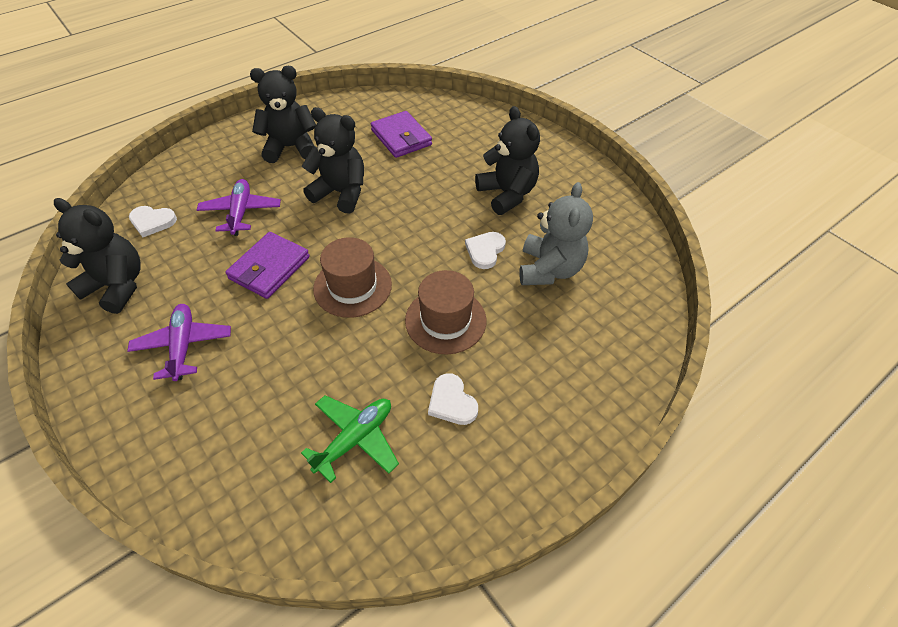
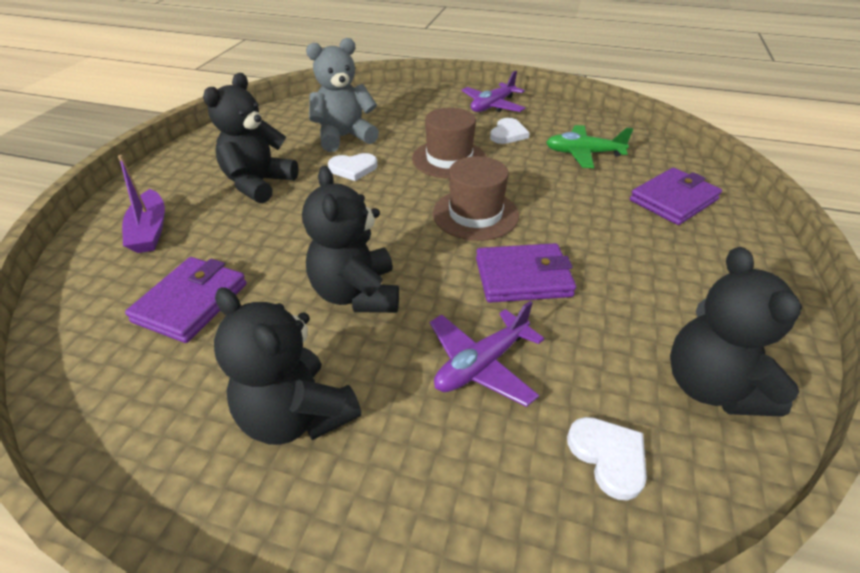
camera: 125 degrees left, 10 degrees down
purple plane [127,304,231,381] -> purple plane moved to [462,71,525,112]
none -> purple boat [118,155,165,253]
none -> purple wallet [630,168,722,225]

